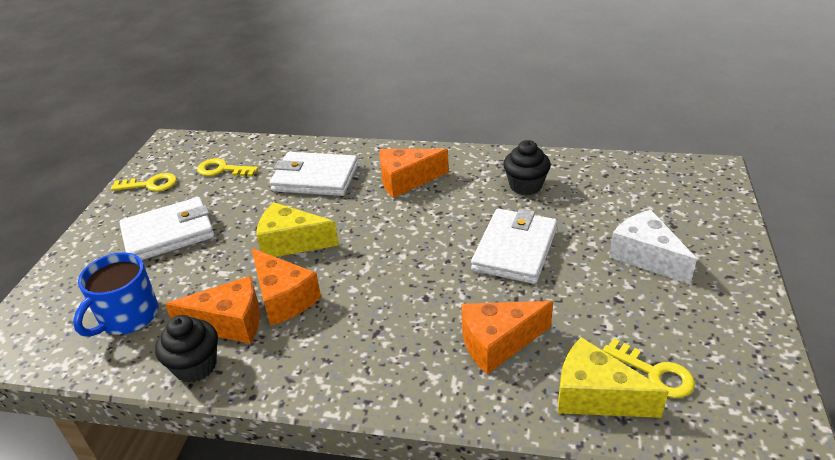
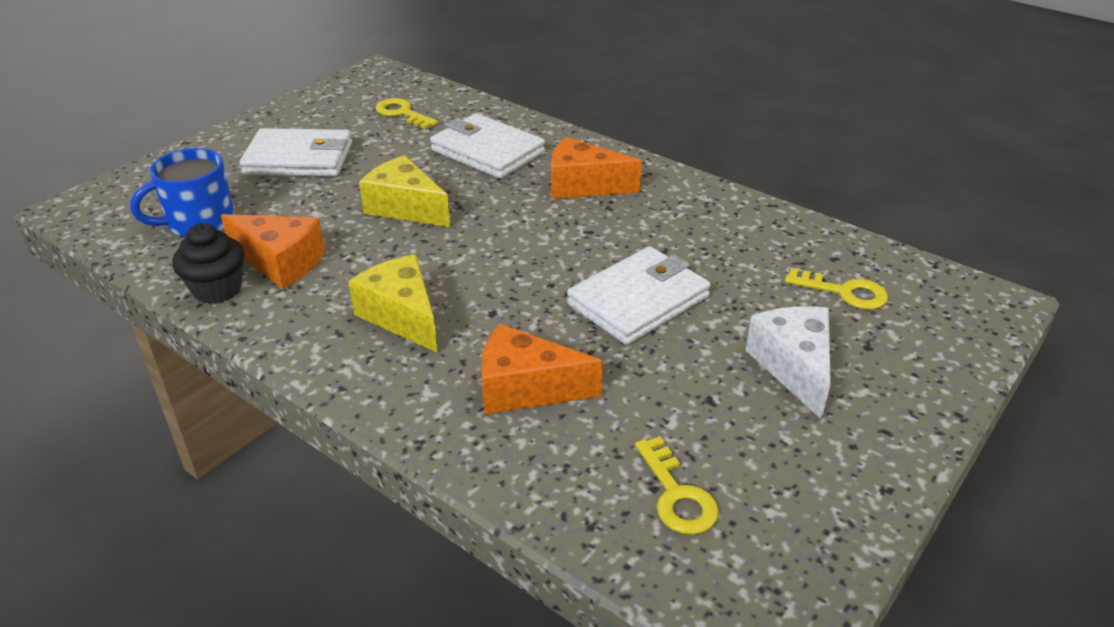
camera: 25 degrees right, 0 degrees up
yellow key [111,173,177,192] -> yellow key moved to [785,268,888,310]
orange cheese [251,248,321,326] -> none
black cupcake [503,140,551,195] -> none
yellow cheese [558,337,668,418] -> yellow cheese moved to [349,254,438,353]

